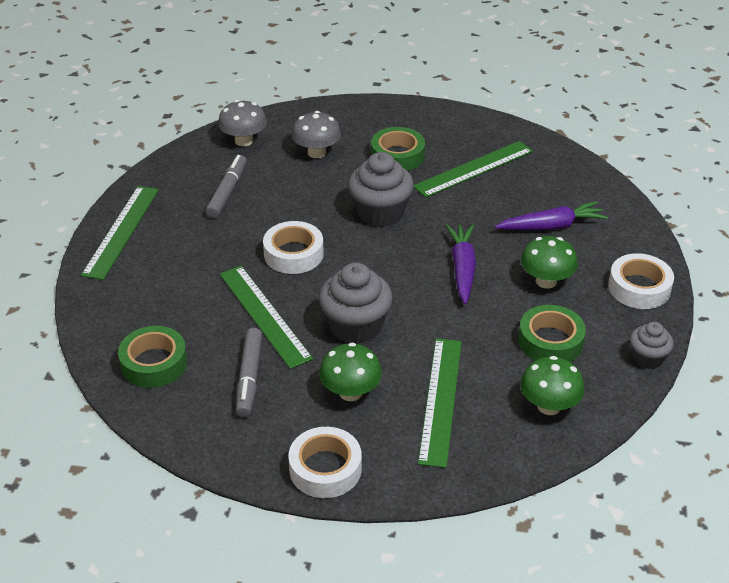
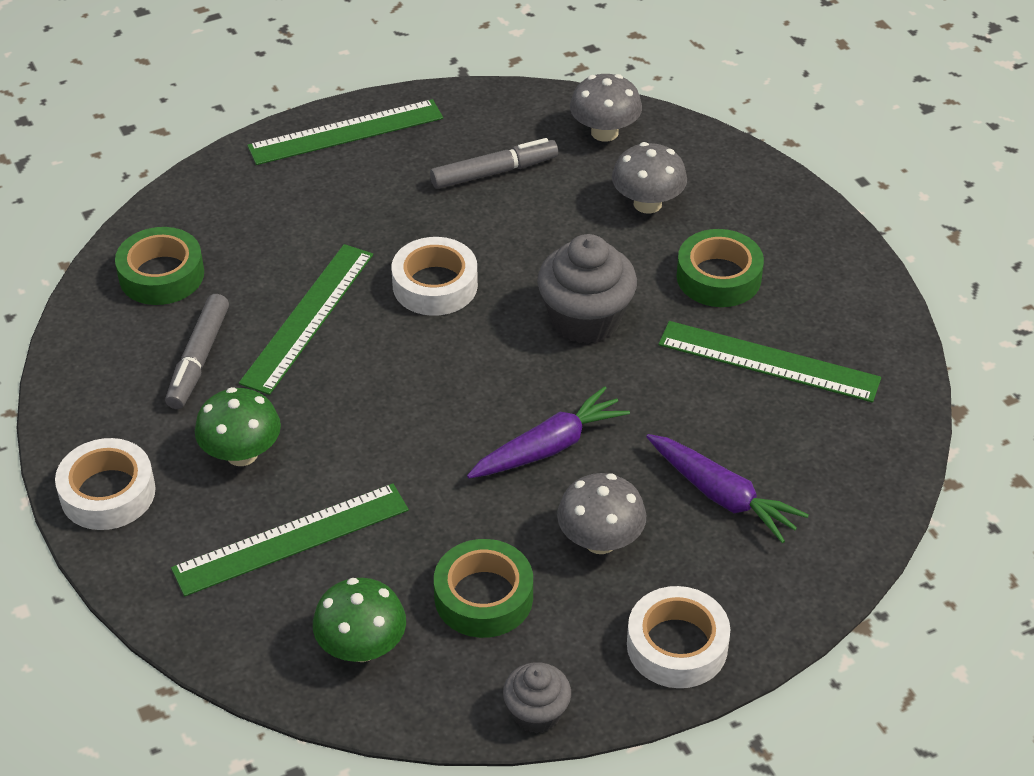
camera: 55 degrees right, 5 degrees up
grey marker [236,328,262,417] -> grey marker turned 45 degrees counterclockwise [165,294,229,409]
grey cupcake [319,263,393,344] -> none
green mushroom [521,236,578,289] -> grey mushroom [557,473,646,554]

